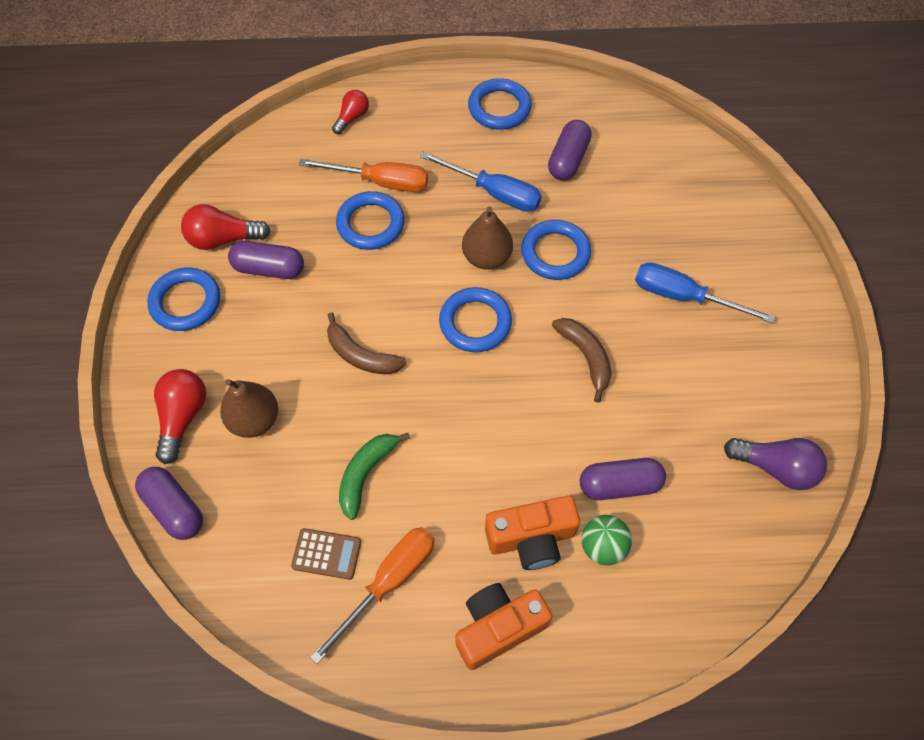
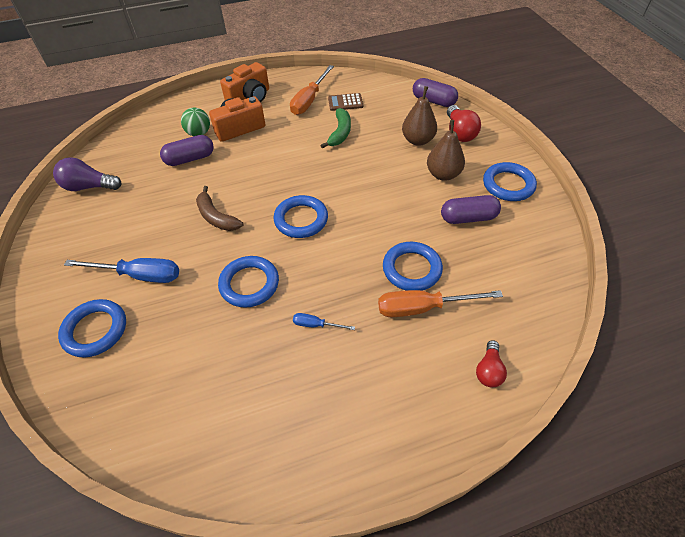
camera: 165 degrees right, 10 degrees down
red light bulb [181,204,270,250] -> none
brown banana [327,312,406,374] -> none
blue screwdriver [420,151,542,212] -> blue screwdriver [293,313,355,330], size x0.50
brown pear [462,206,513,270] -> brown pear moved to [427,120,465,181]
blue ring [468,78,532,130] -> blue ring moved to [58,299,126,358]
purple capsule [548,120,591,180] -> none

